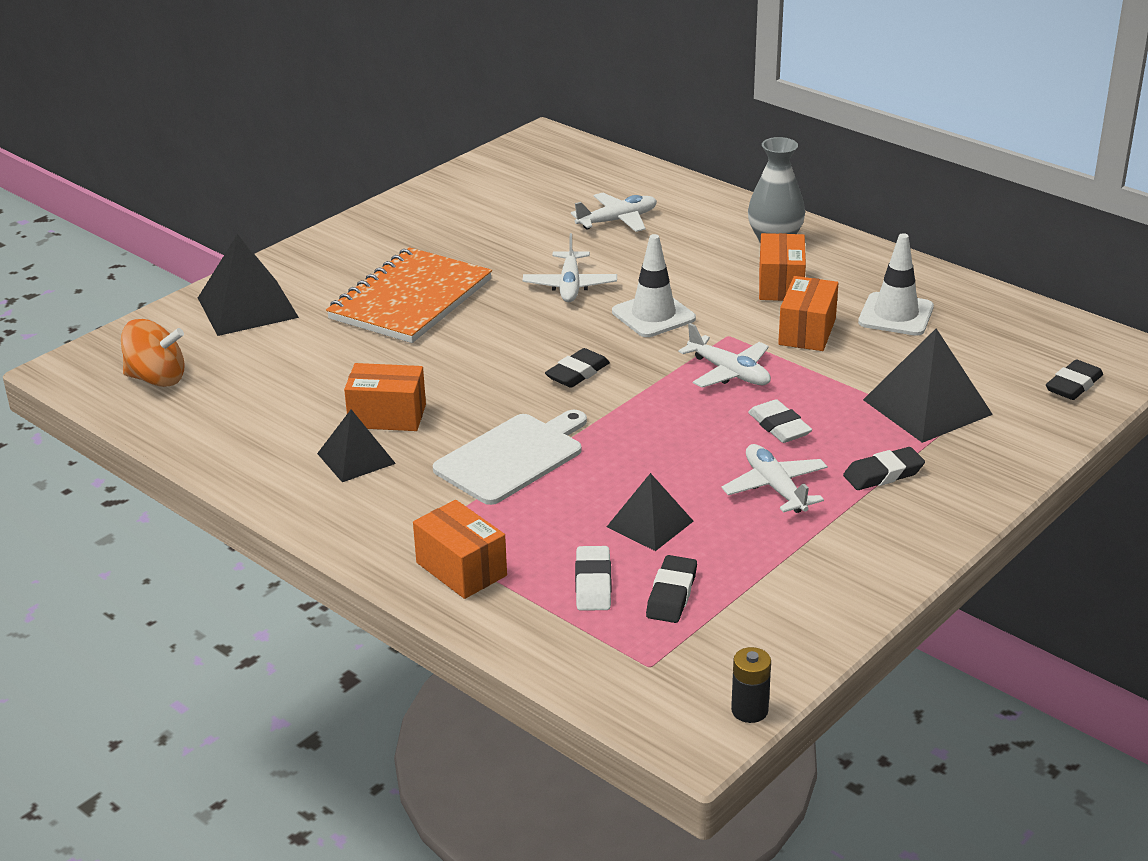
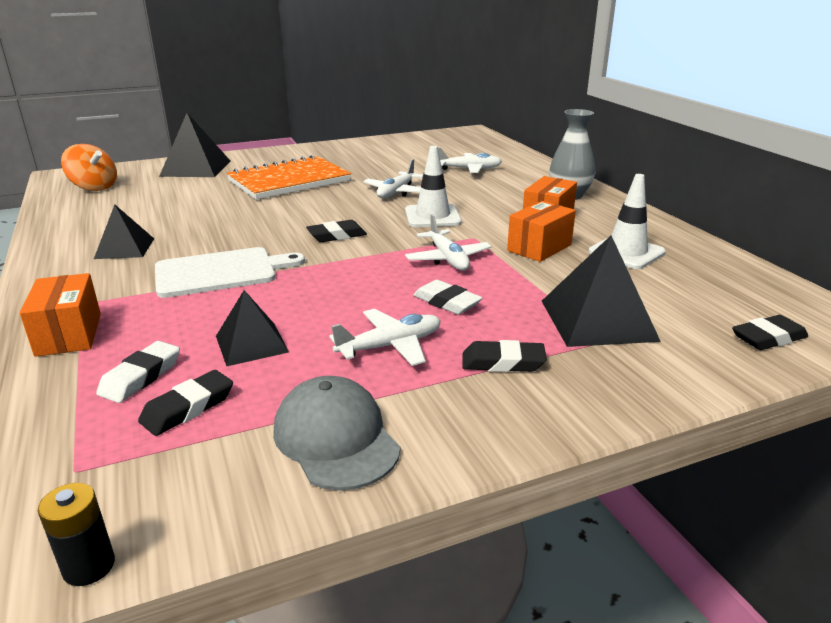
camera: 25 degrees right, 5 degrees down
orange box [344,363,426,431] -> none
white plane [722,444,828,513] -> white plane turned 60 degrees clockwise [329,309,441,366]
white eraser [748,399,812,443] -> white eraser turned 45 degrees counterclockwise [413,280,483,315]
none -> grey cap [273,376,400,490]

